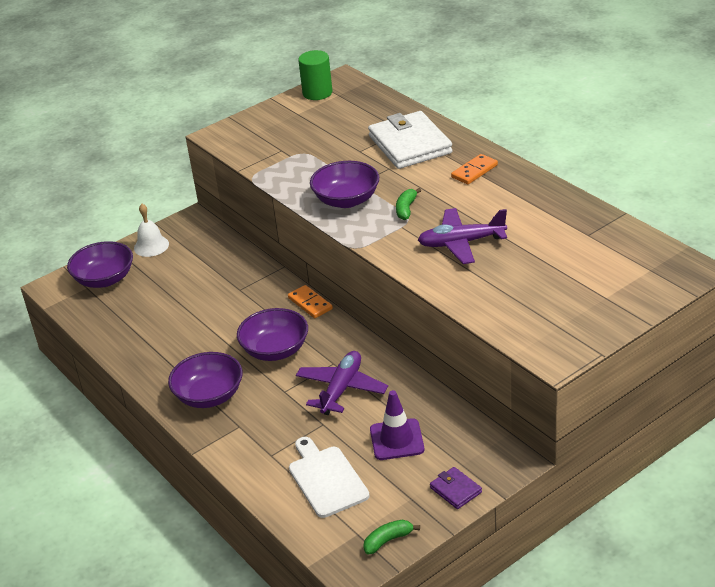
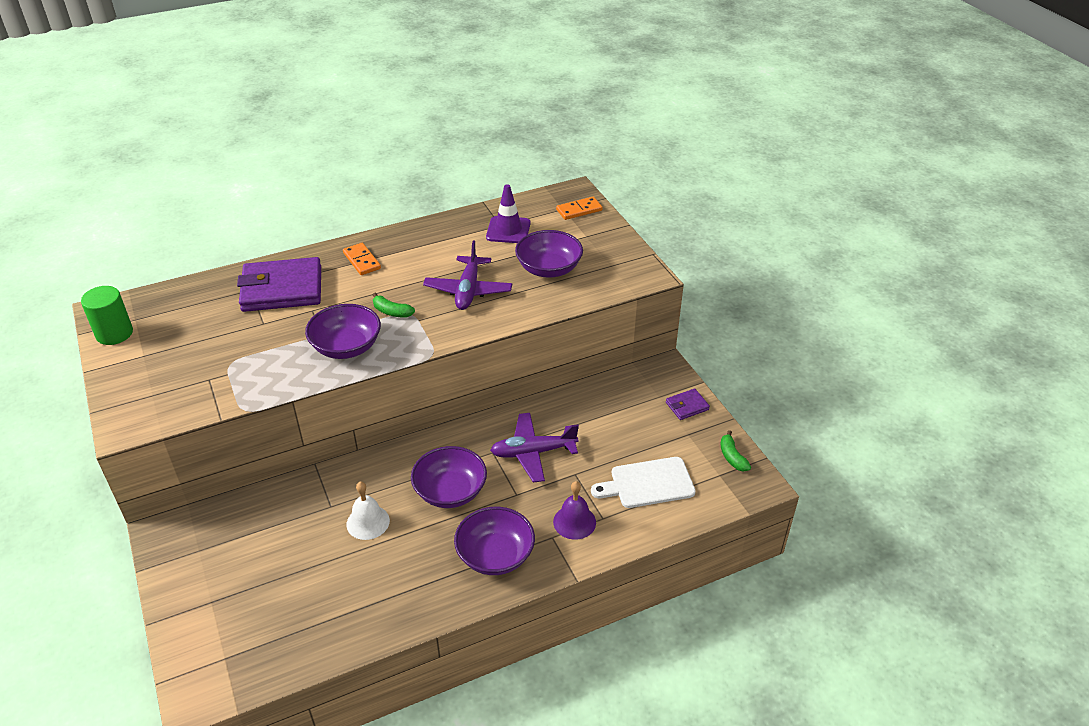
camera: 80 degrees left, 5 degrees up
purple bowl [67,241,133,288] -> purple bowl moved to [515,230,583,278]
white bell [134,204,169,257] -> white bell moved to [347,482,390,540]
orange domino [288,285,333,318] -> orange domino moved to [556,197,603,220]
purple plane [296,351,388,415] -> purple plane turned 45 degrees counterclockwise [490,413,579,483]
white wallet [368,111,452,169] -> purple wallet [237,257,321,312]
purple traffic cone [370,390,424,460] -> purple traffic cone moved to [486,184,530,243]
none -> purple bell [553,481,596,540]

